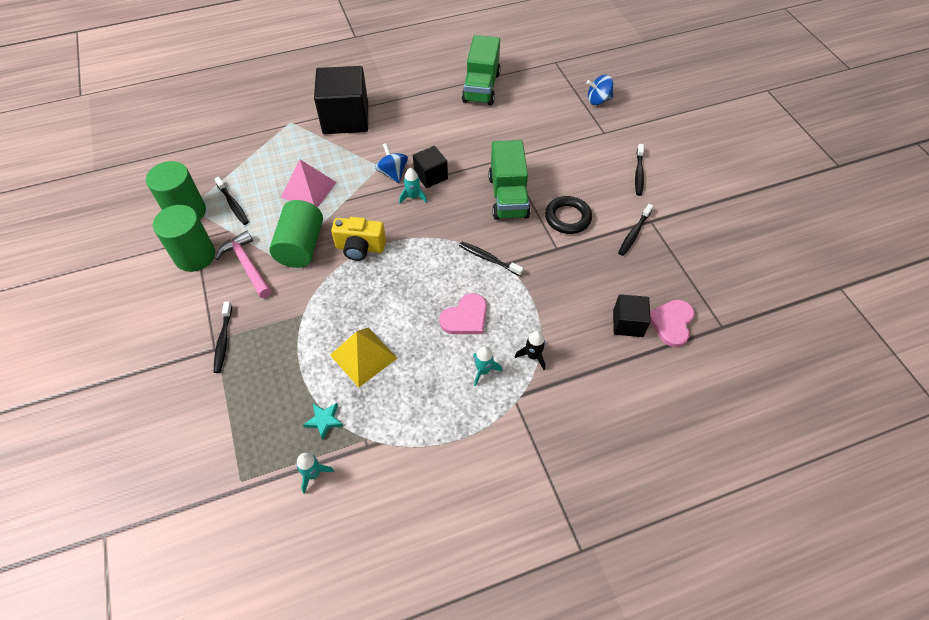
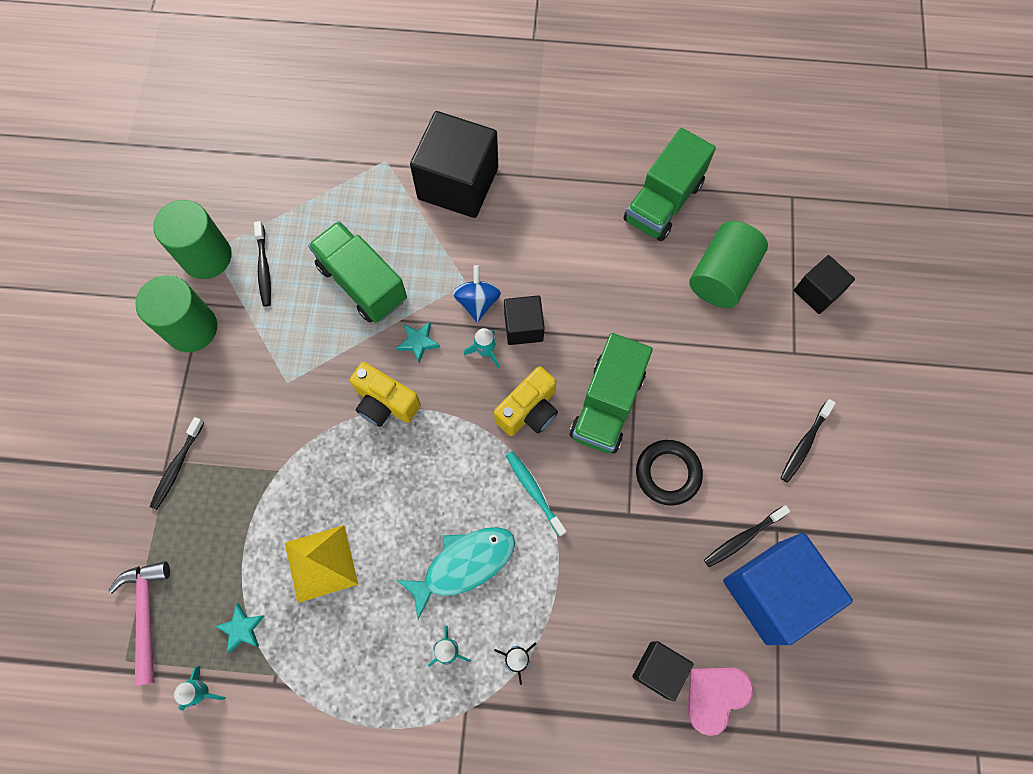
camera: 25 degrees right, 15 degrees up
pink hammer [215,230,271,298] -> pink hammer moved to [108,561,170,686]
green cylinder [269,200,323,268] -> green cylinder moved to [689,221,768,308]
pink pyramid [280,160,337,208] -> green truck [308,221,407,323]
pink heart [439,293,487,334] -> turquoise fish [396,527,515,620]
black toothbrush [459,242,524,276] -> turquoise toothbrush [506,451,566,537]
blue spinning top [586,75,613,105] -> black cube [794,255,855,314]
none -> turquoise star [396,322,440,364]
none -> yellow camera [494,366,558,436]
none -> blue cube [723,533,853,645]

